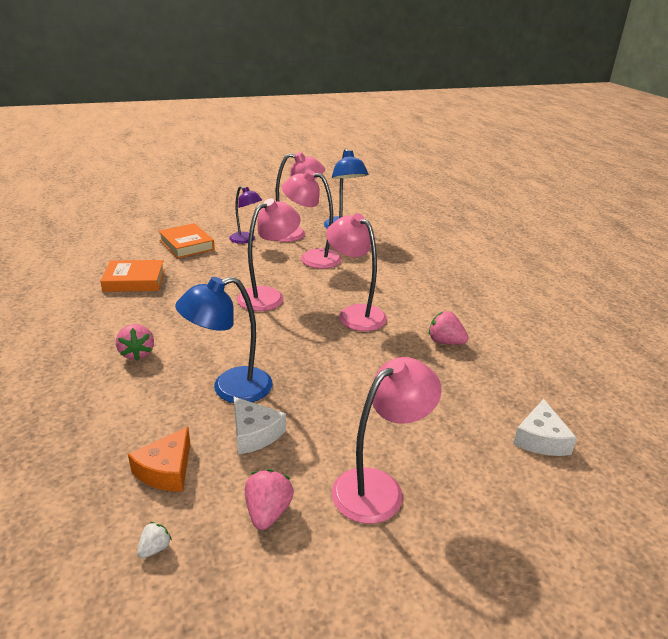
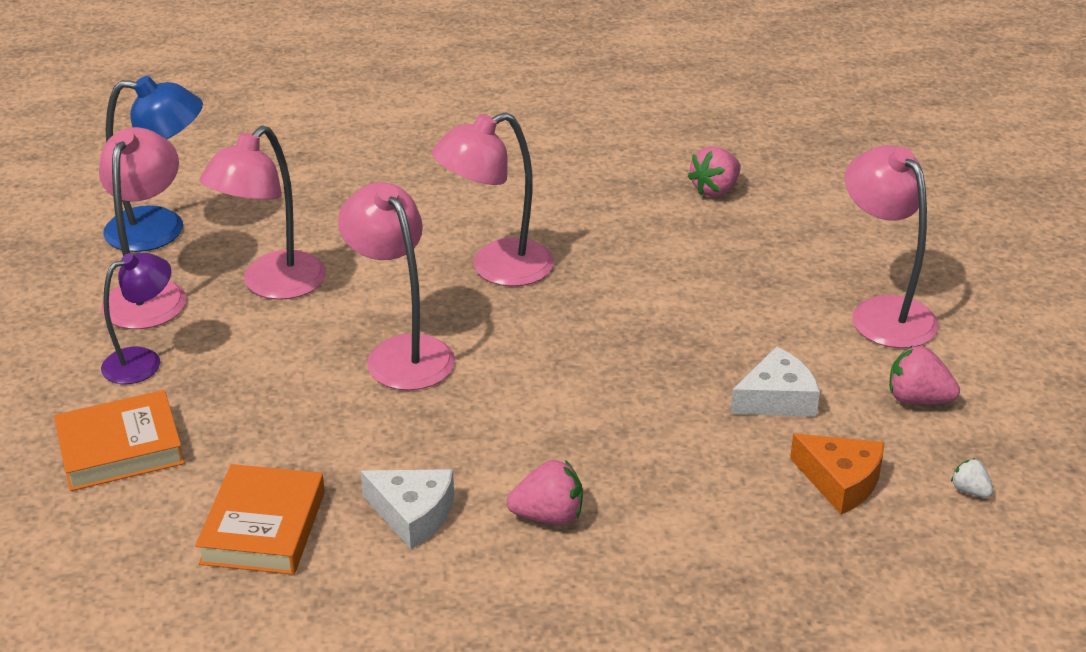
camera: 75 degrees left, 5 degrees up
blue lamp [175,277,272,403] -> none
pink strawberry [429,311,469,345] -> pink strawberry moved to [688,146,741,197]
white cheese [513,399,577,456] -> white cheese moved to [361,469,454,549]

